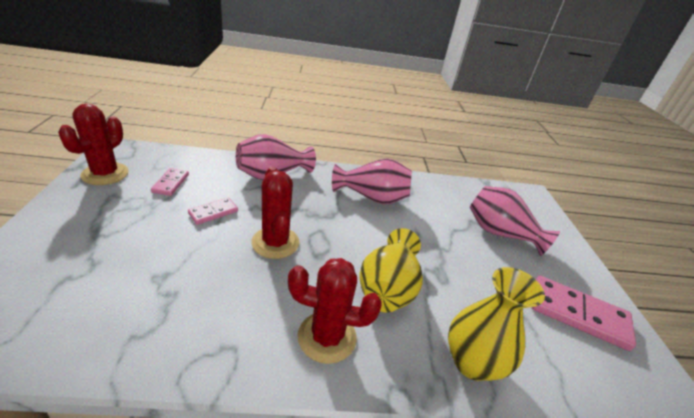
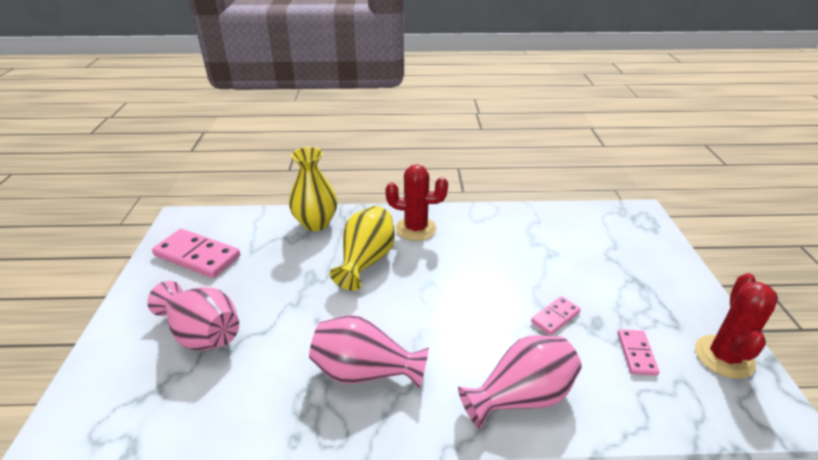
camera: 175 degrees left, 0 degrees up
red cactus [251,167,299,259] -> none

